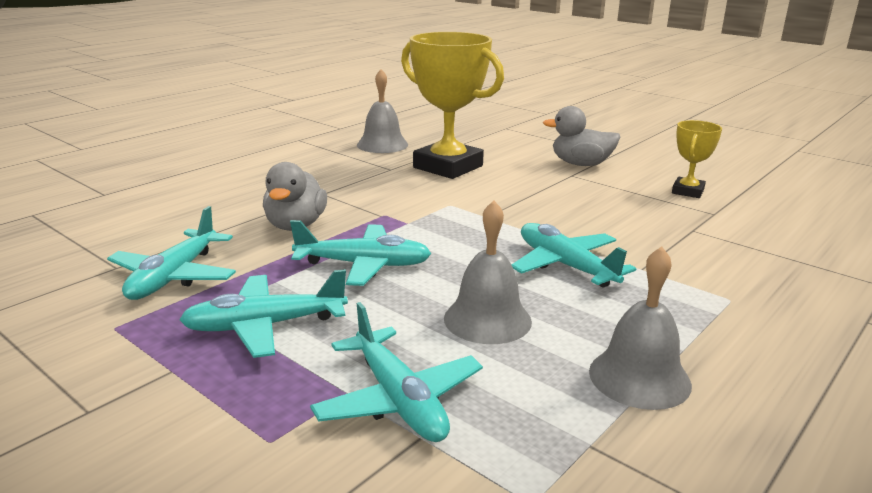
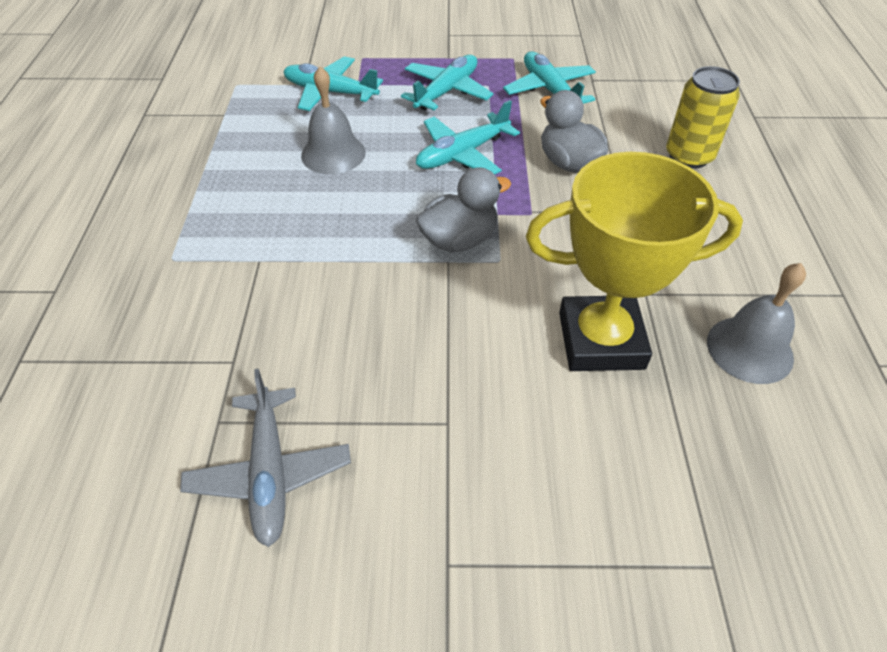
camera: 140 degrees right, 25 degrees up
turquoise plane [511,223,636,288] -> none
grey duck [543,106,620,166] -> grey duck moved to [416,167,511,252]
grey bell [589,246,692,410] -> none
yellow trophy [672,120,722,198] -> grey plane [180,369,351,547]
none -> yellow can [666,66,740,169]

